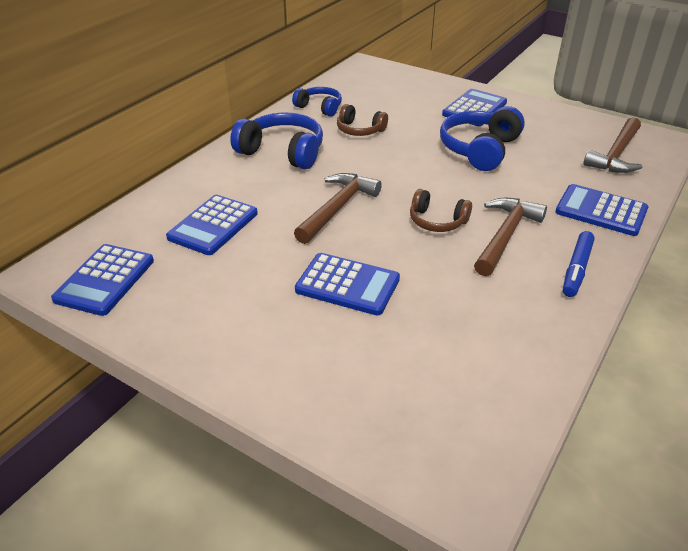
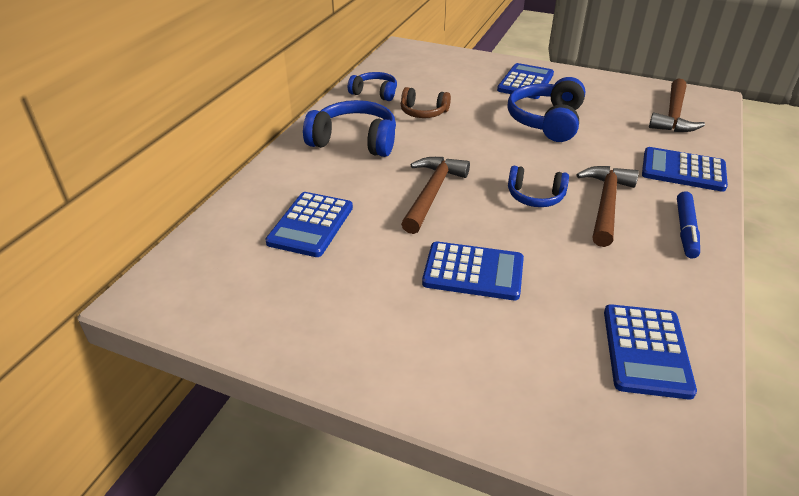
camera: 10 degrees left, 0 degrees up
blue calculator [51,244,154,316] -> blue calculator moved to [604,304,697,400]
brown headphones [410,189,472,232] -> blue headphones [508,166,569,207]

